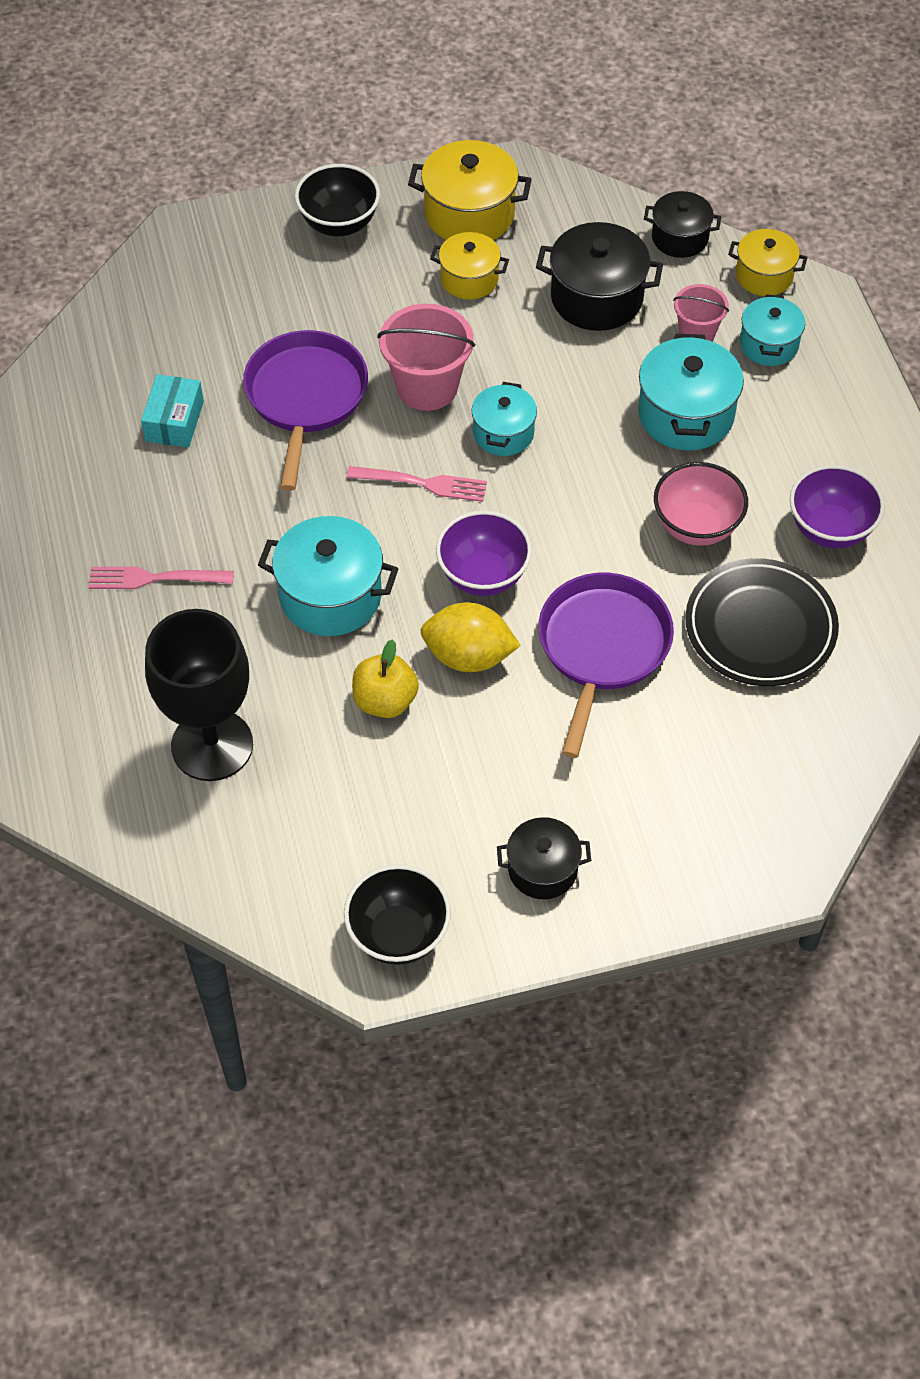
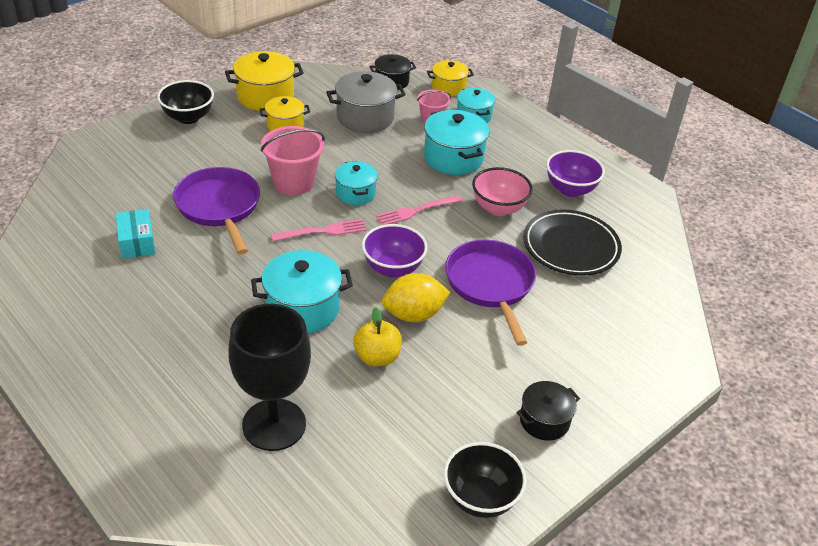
camera: 30 degrees left, 15 degrees down
pink fork [89,567,234,589] -> pink fork moved to [376,195,463,225]
black pot [536,222,663,331] -> grey pot [326,71,406,133]

